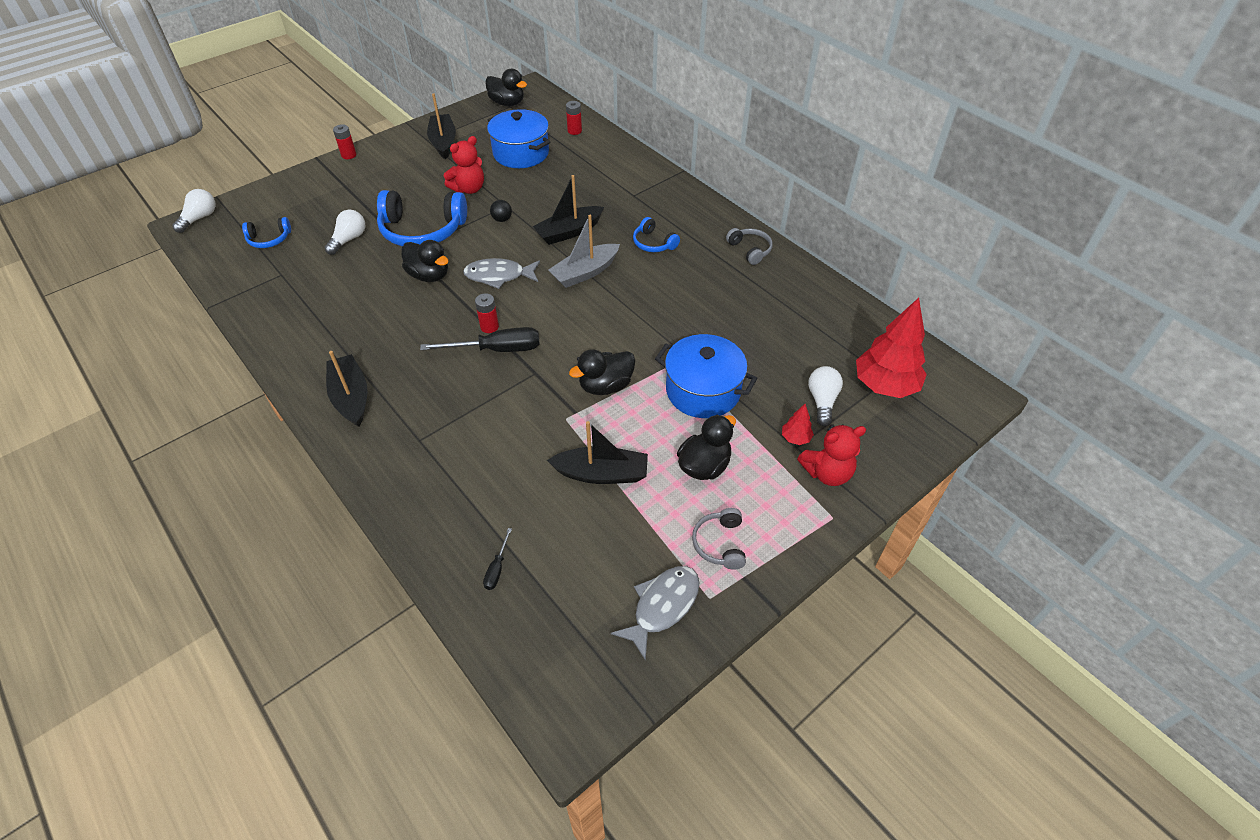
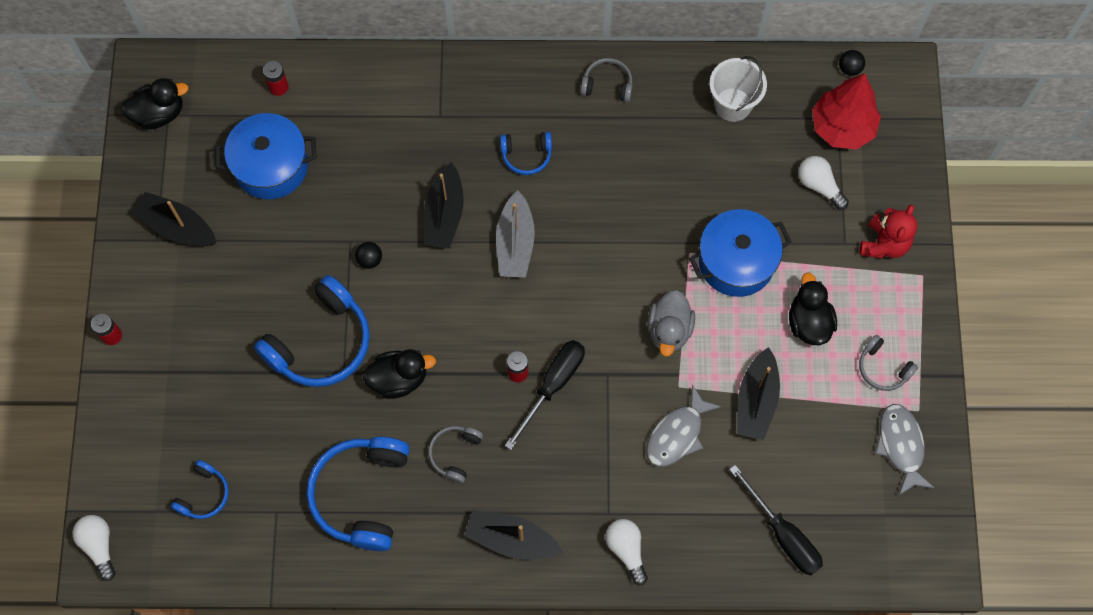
camera: 50 degrees left, 20 degrees up
white light bulb [325,210,365,255] -> white light bulb moved to [605,519,648,585]
red teddy bear [444,136,484,194] -> none
grey fish [463,258,540,289] -> grey fish moved to [646,384,721,467]
black screwdriver [483,528,512,590] -> black screwdriver [729,465,823,575], size x2.10
black boat [547,421,648,484] -> black boat turned 150 degrees clockwise [737,347,780,440]
black duck [569,349,635,395] -> grey duck [647,290,695,357]
red tree [782,404,814,445] -> none
none -> blue headphones [307,437,410,551]
none -> grey headphones [428,426,483,484]
none -> white bucket [710,56,767,122]
none -> black ball [839,50,865,76]

